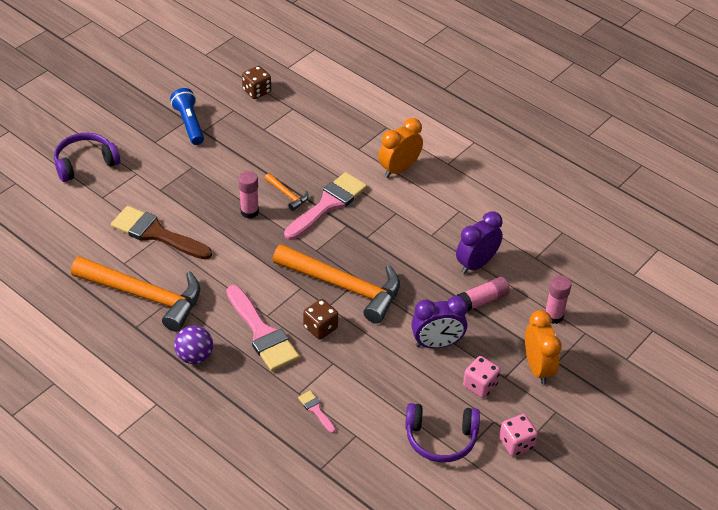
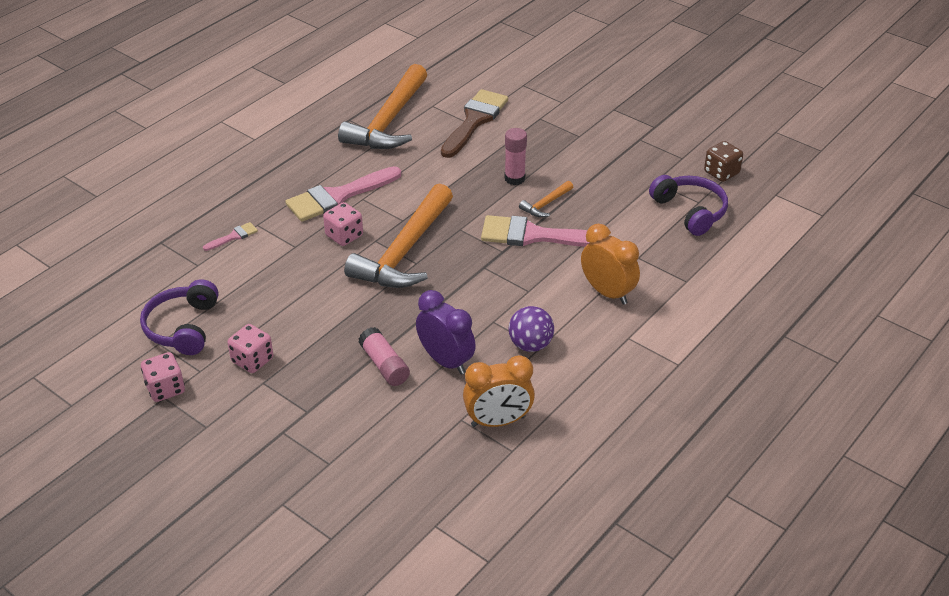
camera: 90 degrees right, 5 degrees down
purple headphones [54,133,120,182] -> purple headphones moved to [649,175,728,236]
blue flashlight [170,88,204,145] -> none
purple ball [174,325,213,364] -> purple ball moved to [509,306,554,352]
pink brush [284,172,367,240] -> pink brush turned 150 degrees clockwise [481,215,609,247]
brown dice [303,299,338,340] -> pink dice [323,202,363,246]
purple clock [411,296,468,348] -> none
orange clock [525,310,562,385] -> orange clock moved to [463,355,535,427]
pink glue stick [545,275,572,324] -> none

